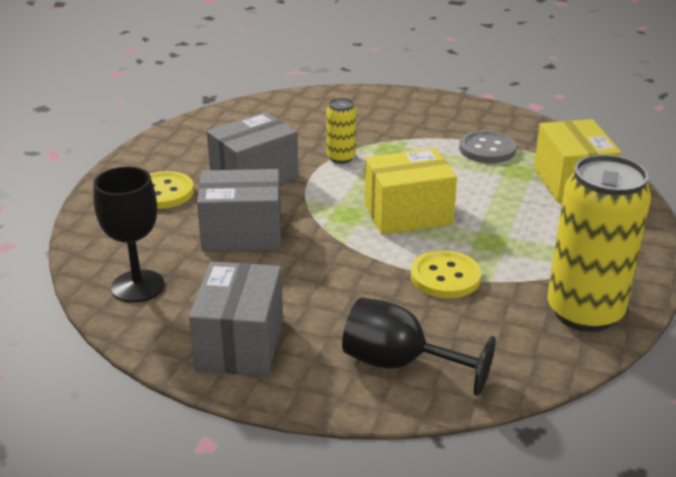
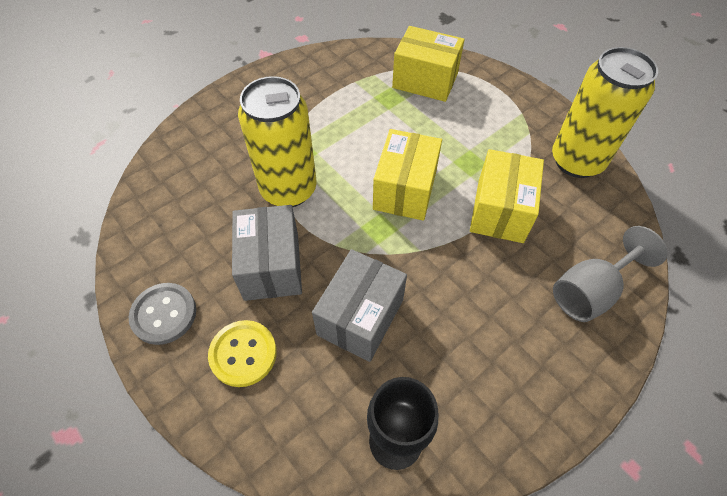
camera: 60 degrees left, 25 degrees up
grey box [189,261,283,376] -> none
yellow can [326,98,356,164] -> yellow can [238,76,317,207], size x2.09
black goblet [342,297,496,396] -> grey goblet [553,226,668,322]
yellow button [411,250,481,298] -> yellow box [470,149,544,243]
grey button [459,130,517,163] -> grey button moved to [129,283,196,345]

